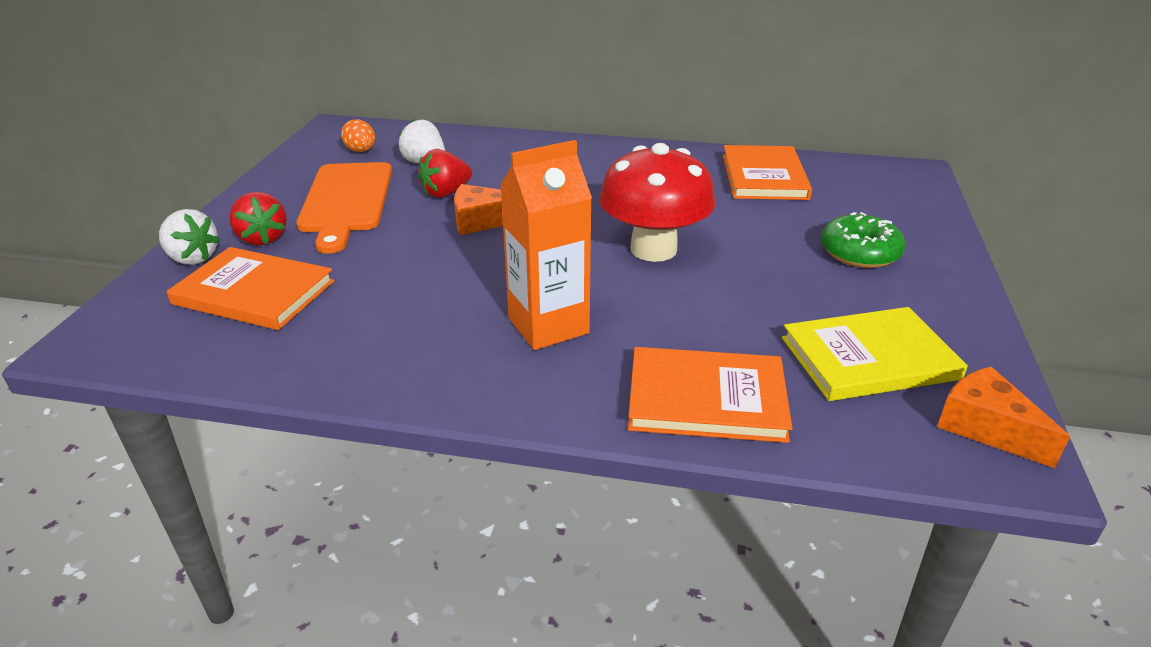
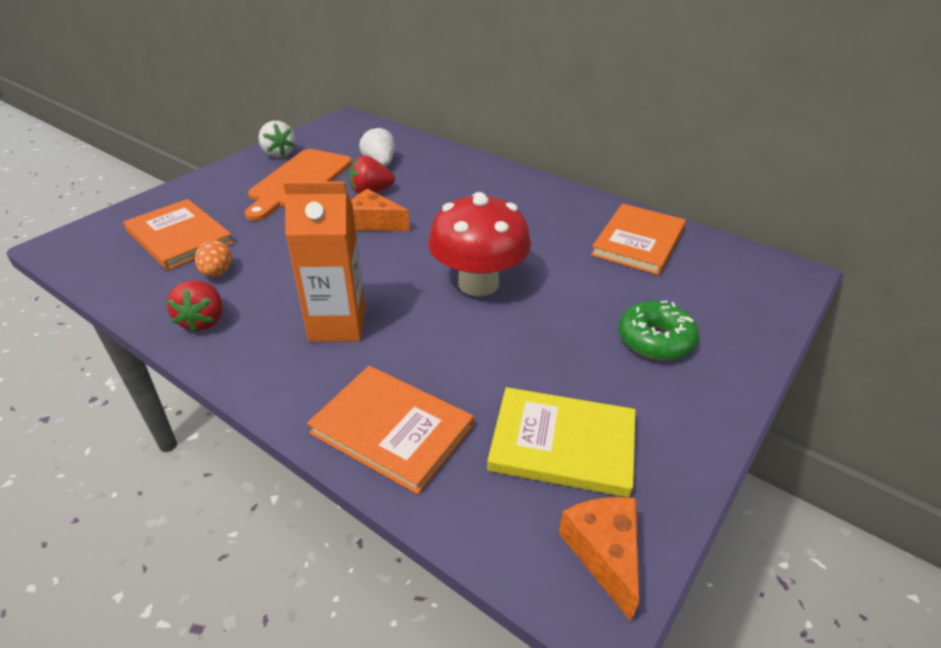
camera: 25 degrees right, 5 degrees up
white strawberry [159,209,220,265] -> white strawberry moved to [259,121,295,157]
red strawberry [229,192,287,245] -> red strawberry moved to [167,280,222,333]
orange egg [341,119,375,152] -> orange egg moved to [195,240,232,277]

